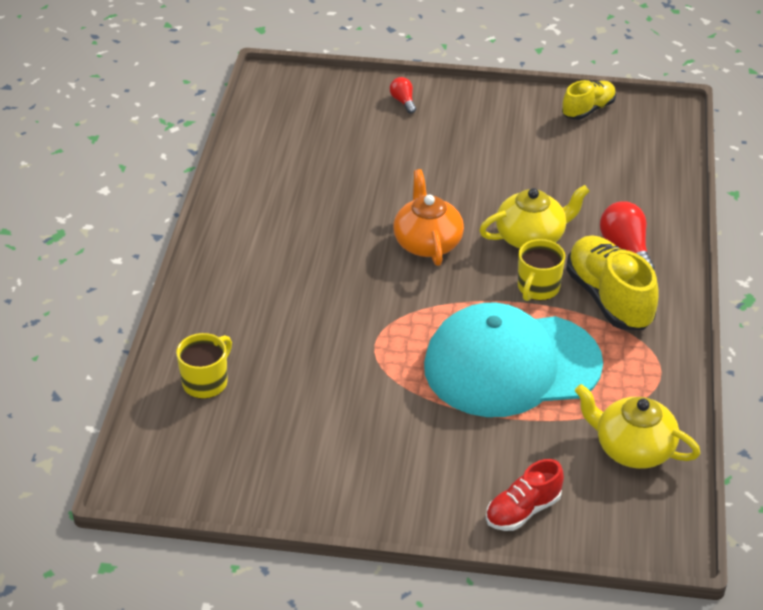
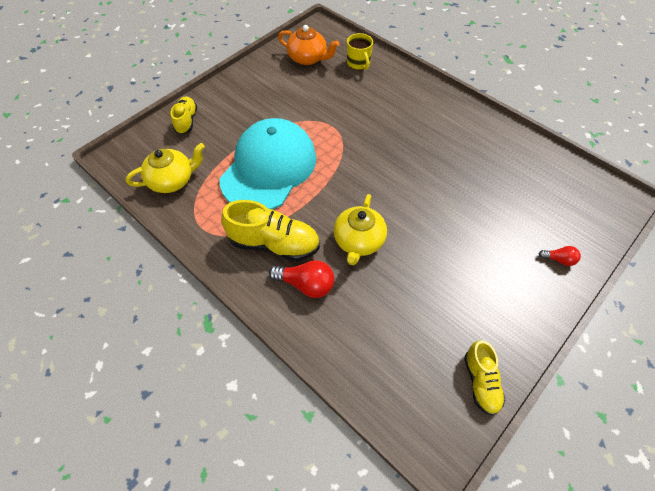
camera: 125 degrees right, 15 degrees up
orange teapot [393,169,464,266] -> orange teapot moved to [278,25,339,65]
red shoe [486,459,564,531] -> yellow shoe [171,96,197,134]
yellow mug [518,239,565,301] -> none

